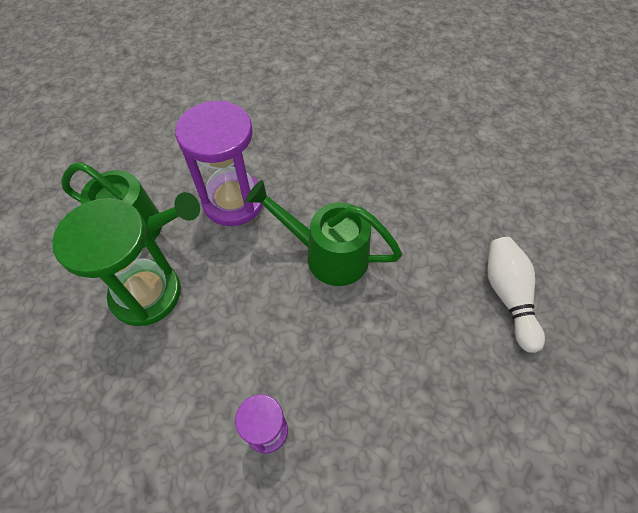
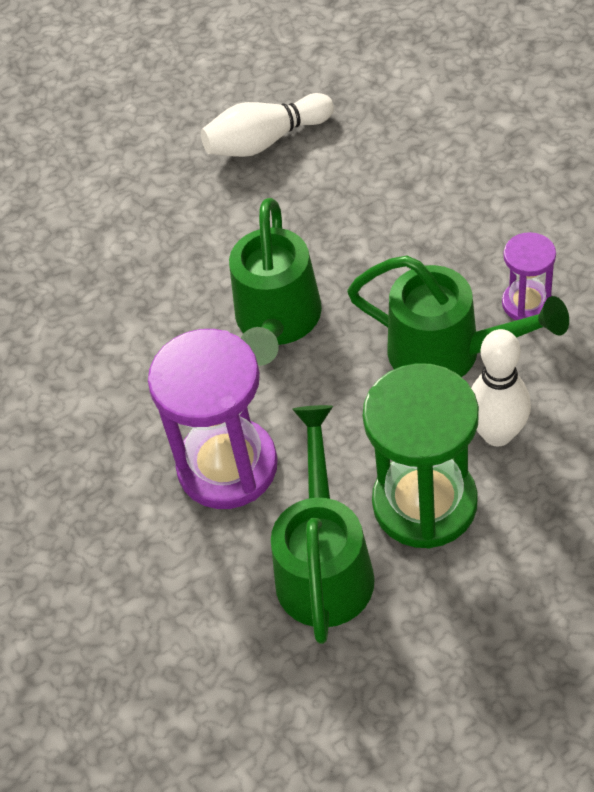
camera: 100 degrees left, 5 degrees down
none -> green watering can [347,256,569,377]
none -> white bowling pin [471,329,531,446]

